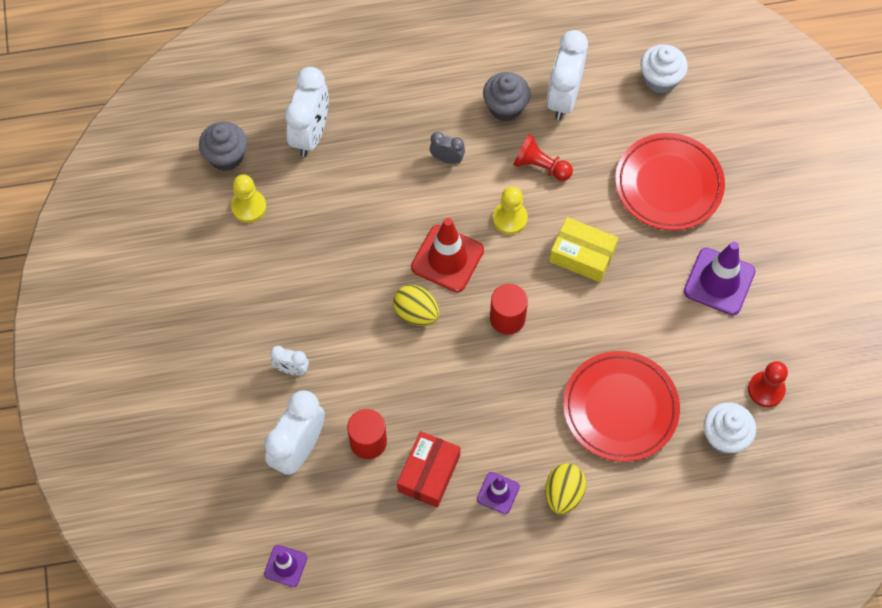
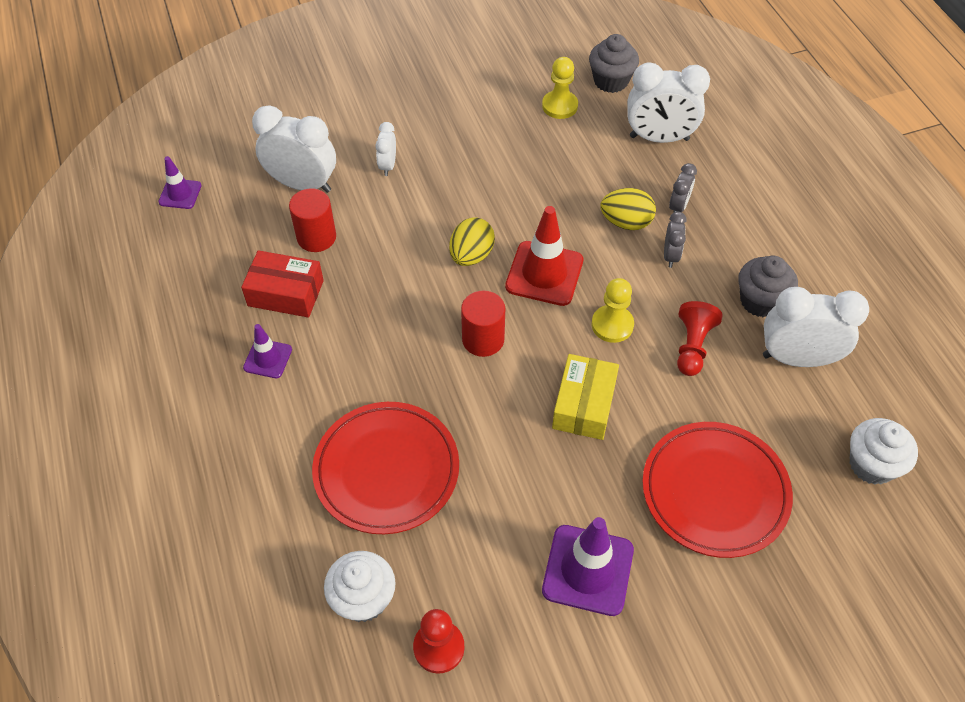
camera: 80 degrees right, 10 degrees down
yellow egg [545,463,586,514] -> yellow egg moved to [601,188,656,230]
none -> grey clock [669,163,697,213]

